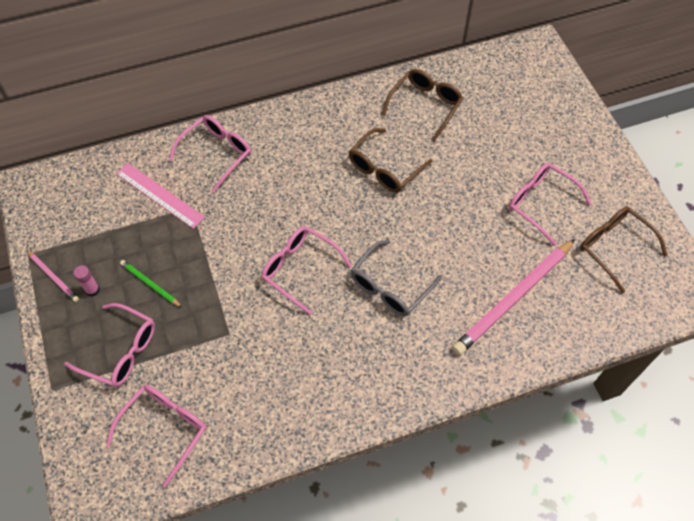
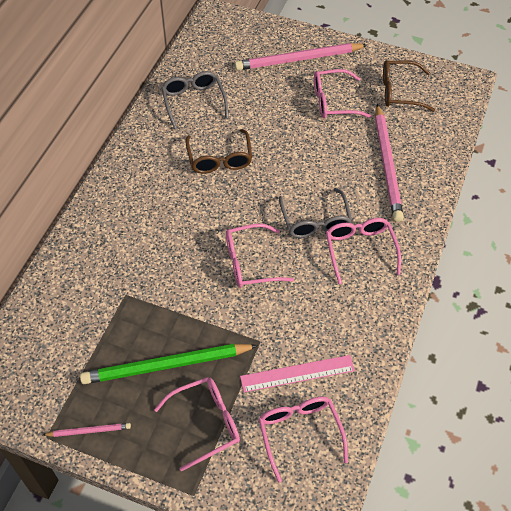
camera: 50 degrees left, 5 degrees down
pink glue stick [73,265,100,296] -> none
pink ruler [116,163,205,229] -> pink ruler moved to [240,355,355,392]
green pencil [120,260,182,307] -> green pencil [80,344,258,384], size x2.14
pink glasses [169,115,251,193] -> pink glasses moved to [326,218,401,284]
brown glasses [382,69,463,141] -> grey glasses [161,71,229,129]
none -> pink pencil [235,43,367,70]

